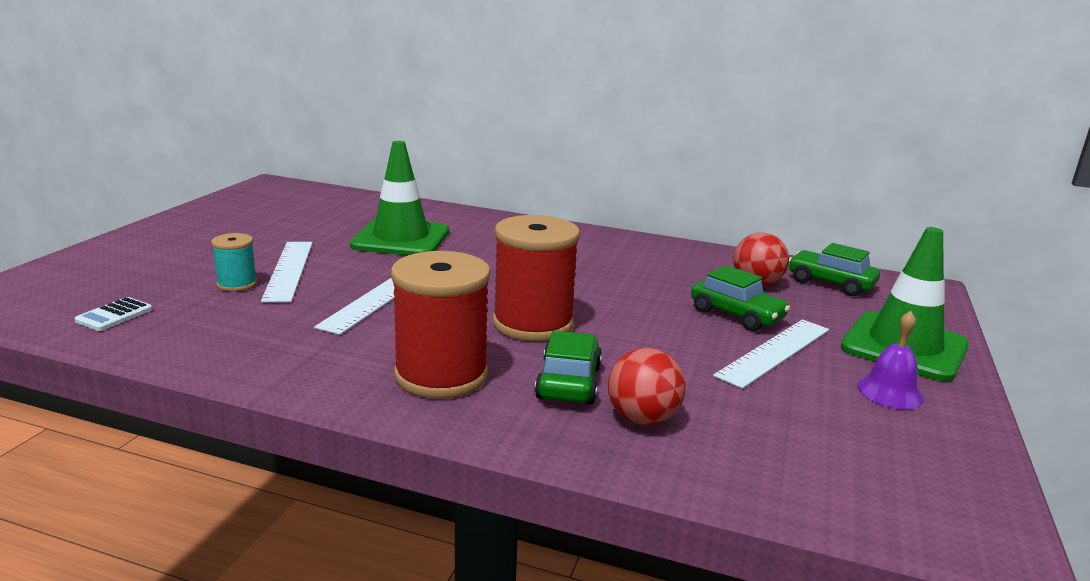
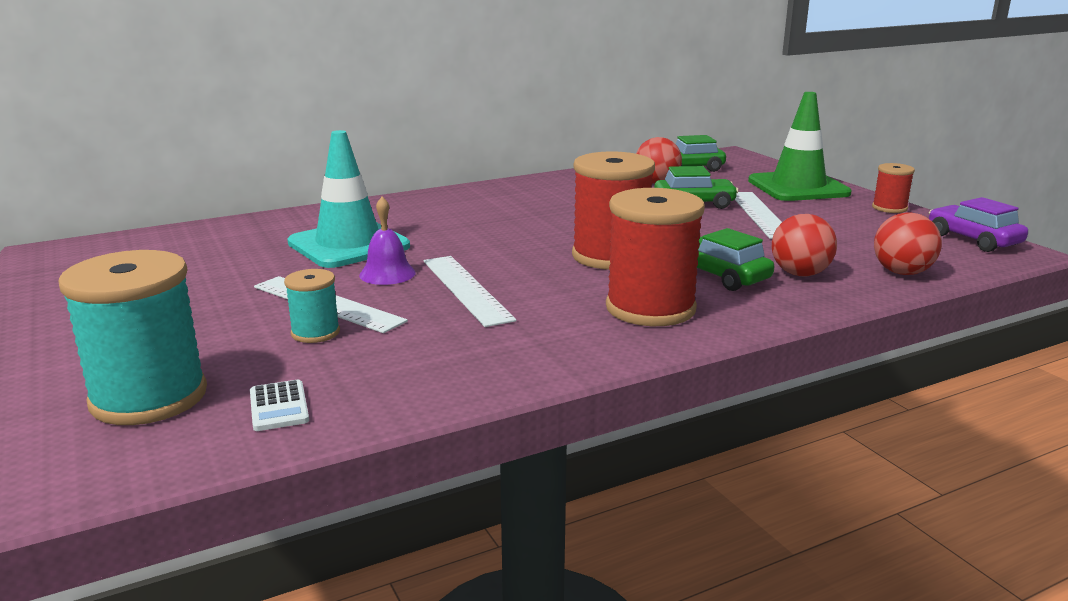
camera: 45 degrees left, 0 degrees up
green traffic cone [350,141,449,255] -> turquoise traffic cone [287,130,410,268]
purple bell [857,311,924,409] -> purple bell moved to [359,197,416,285]
none -> turquoise spool [59,250,207,425]
none -> red spool [872,163,915,213]
none -> red ball [874,212,942,275]
none -> purple car [929,197,1028,252]

